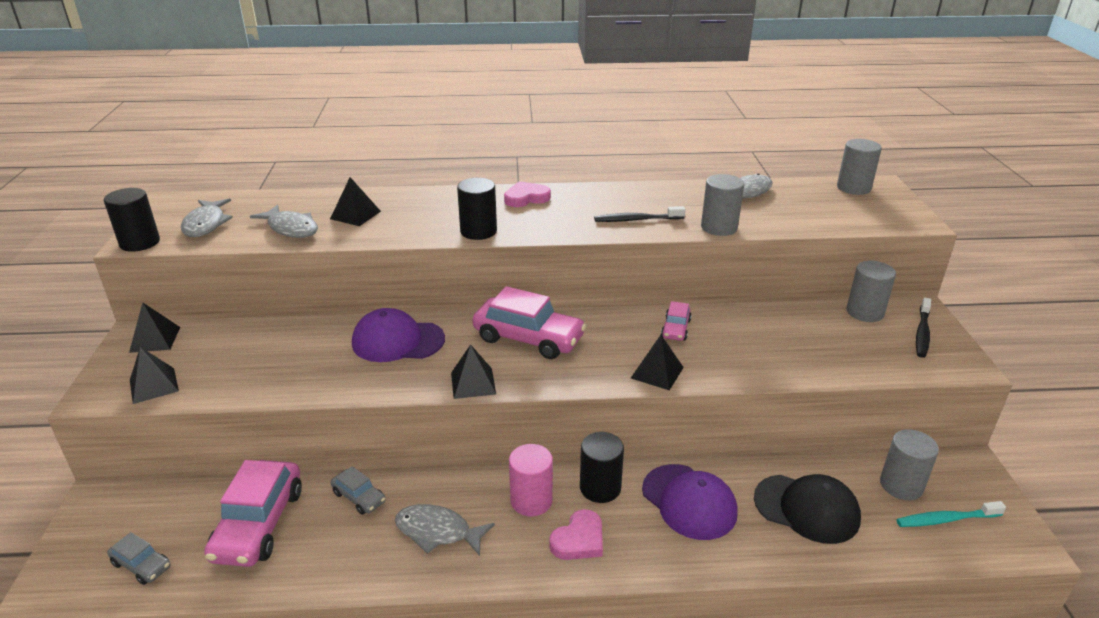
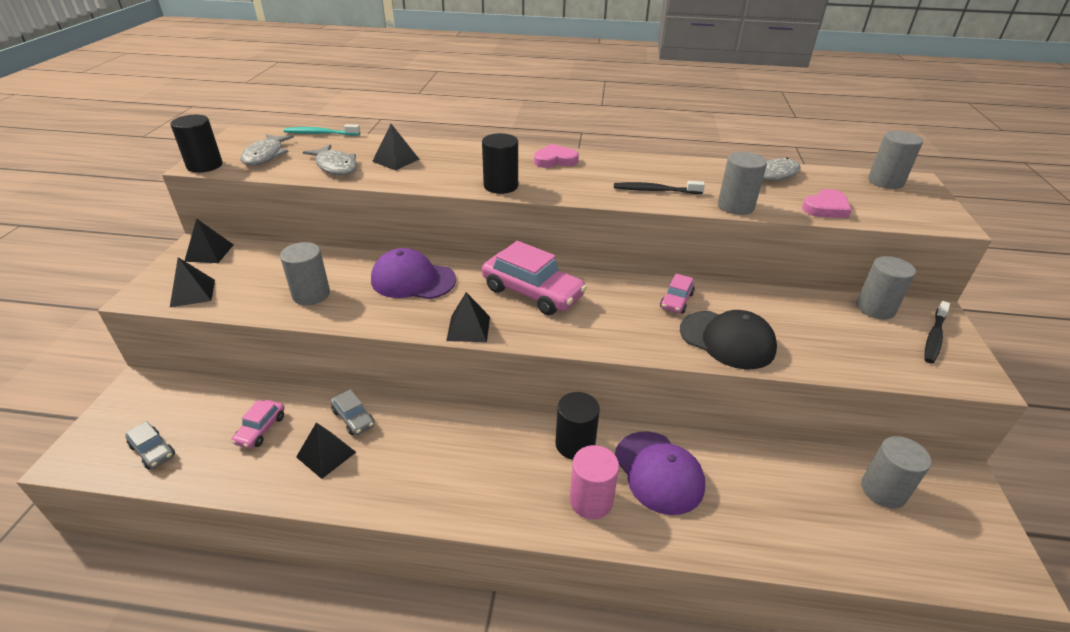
camera: 10 degrees right, 5 degrees up
pink car [204,460,302,567] -> pink car [231,400,285,449], size x0.51
grey fish [395,504,495,556] -> none
pink cylinder [509,444,553,516] -> pink cylinder moved to [570,445,619,519]
pink heart [549,509,603,560] -> pink heart moved to [802,189,852,218]
black pyramid [631,335,684,390] -> black pyramid moved to [296,422,356,479]
black cap [754,474,861,544] -> black cap moved to [680,310,777,369]
turquoise toothbrush [896,501,1006,527] -> turquoise toothbrush moved to [283,124,360,136]
none -> grey cylinder [280,242,330,305]

